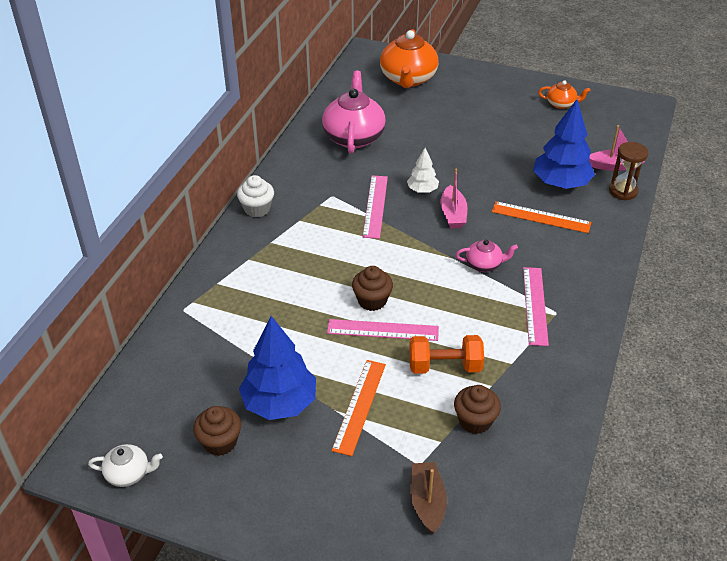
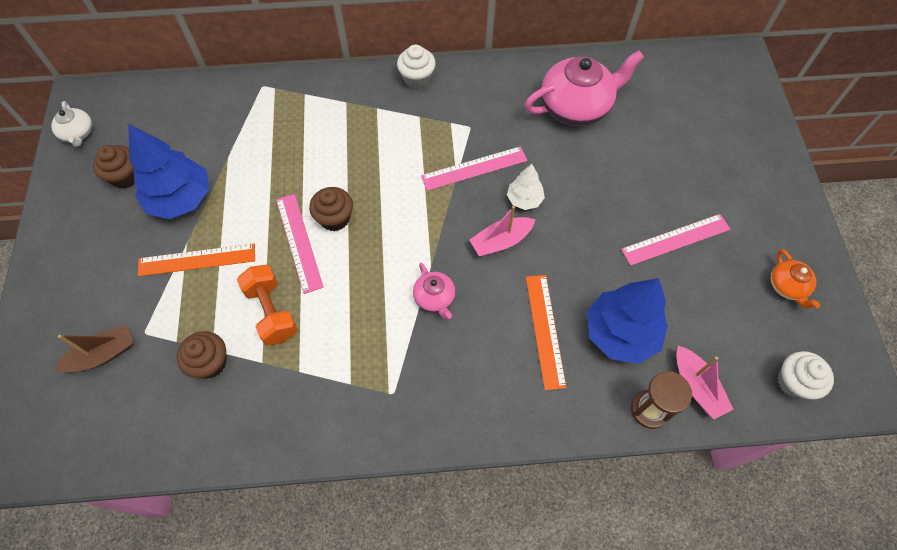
camera: 65 degrees right, 20 degrees up
orange teapot [380,29,439,88] -> none
pink ruler [523,267,549,346] -> pink ruler moved to [621,214,730,266]
none -> white cupcake [778,351,834,399]

